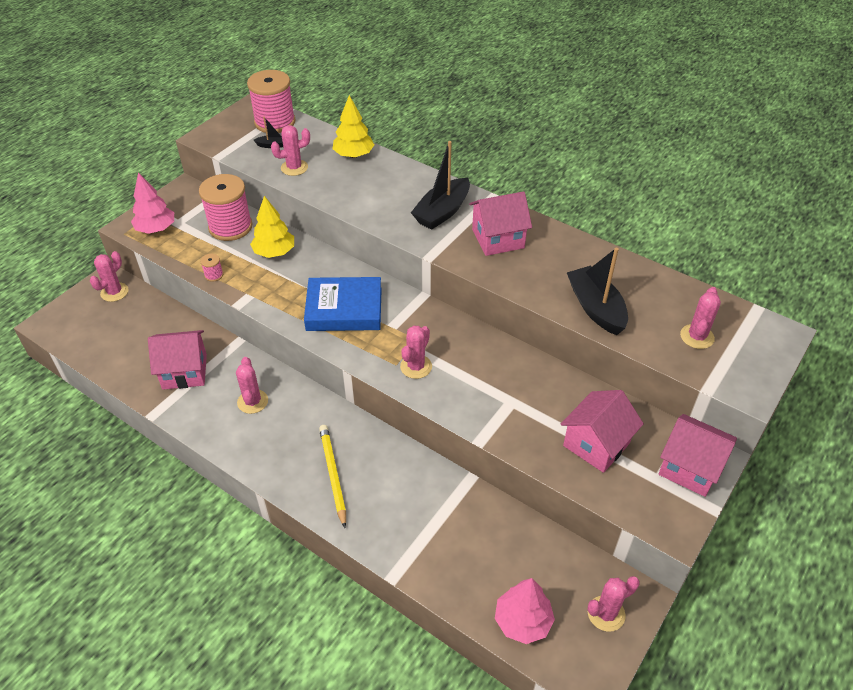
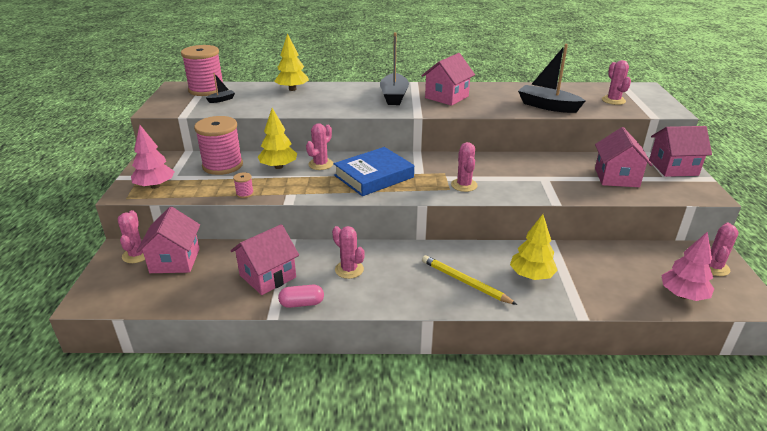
camera: 35 degrees left, 15 degrees down
pink cactus [271,125,310,176] -> pink cactus moved to [306,123,333,170]
none -> pink house [136,206,200,273]
none -> pink capsule [278,285,324,308]
none -> yellow tree [510,214,558,280]

